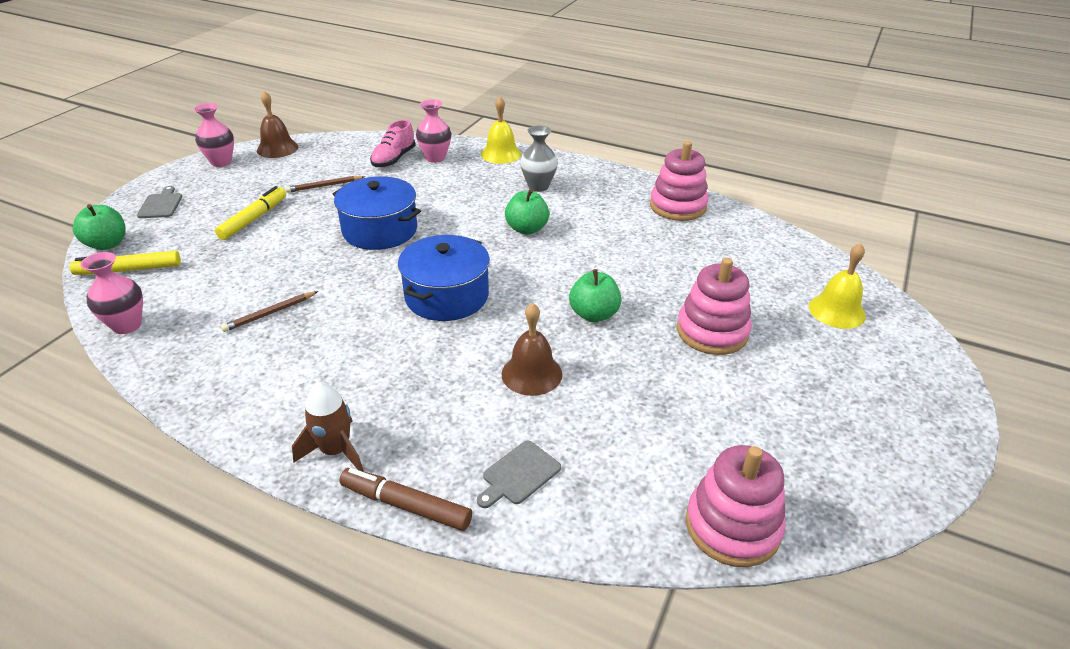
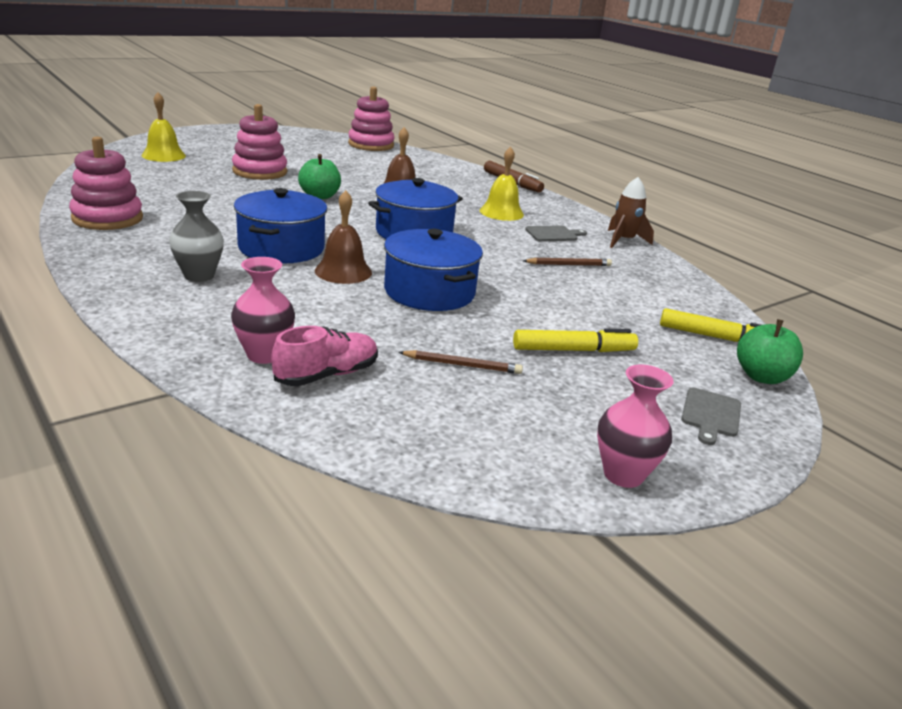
camera: 155 degrees left, 10 degrees down
pink vase [81,252,143,334] -> none
yellow marker [215,186,286,240] -> yellow marker turned 150 degrees counterclockwise [513,329,638,352]
brown bell [257,91,298,158] -> brown bell moved to [315,190,372,284]
brown rocket [292,383,364,472] -> brown rocket moved to [608,177,654,248]
grey cutting board [477,441,561,508] -> grey cutting board moved to [525,225,587,242]
yellow bell [481,97,521,164] -> yellow bell moved to [480,147,524,221]
green apple [505,189,549,235] -> blue pot [234,188,327,264]

